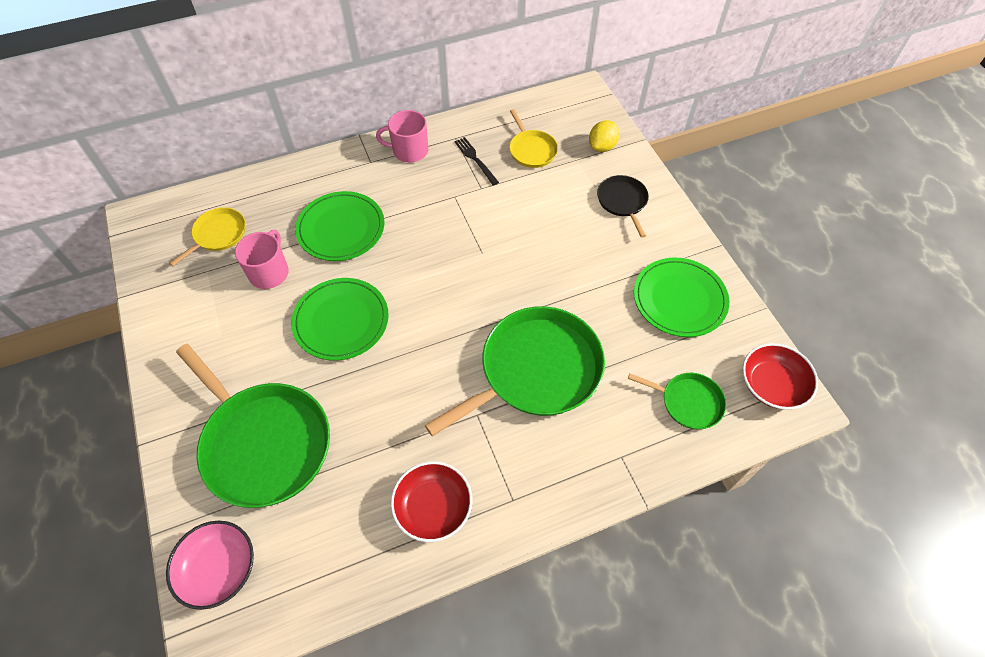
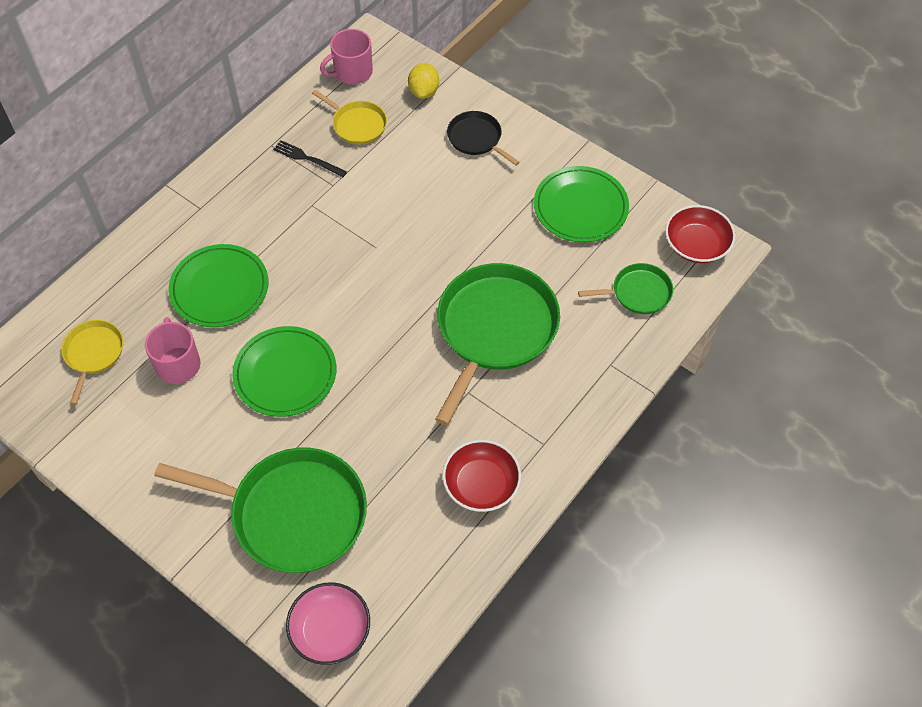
camera: 30 degrees left, 0 degrees up
pink mug [376,110,428,163] -> pink mug moved to [320,29,373,85]

